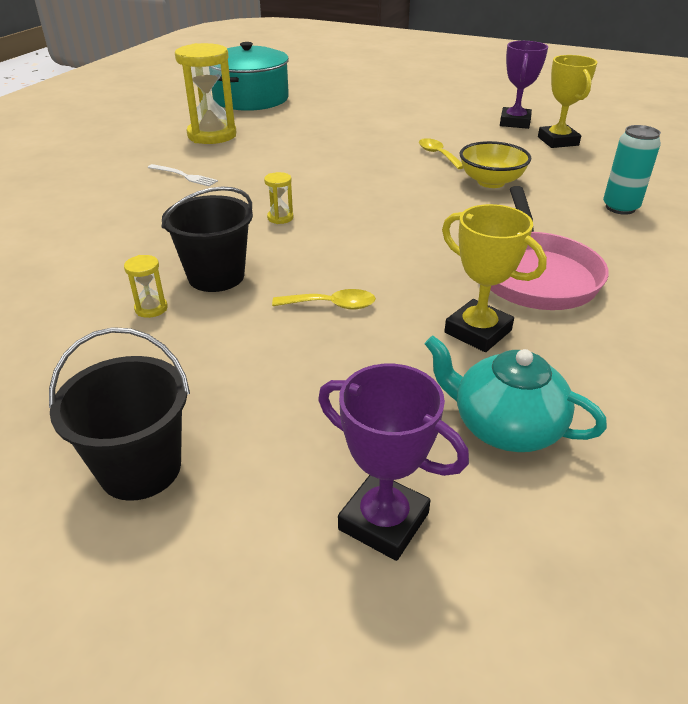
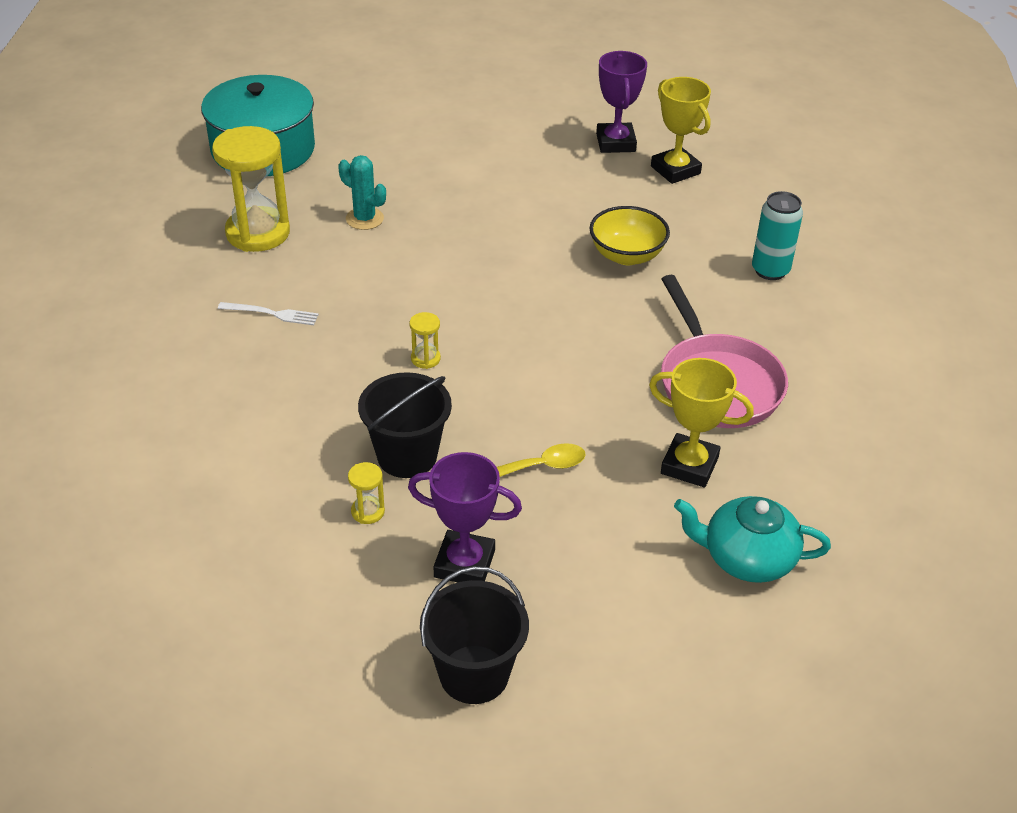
camera: 20 degrees left, 5 degrees up
purple trophy [318,364,469,561] -> purple trophy moved to [408,452,522,582]
yellow spoon [419,138,463,169] -> none
none -> turquoise cactus [338,155,386,230]

